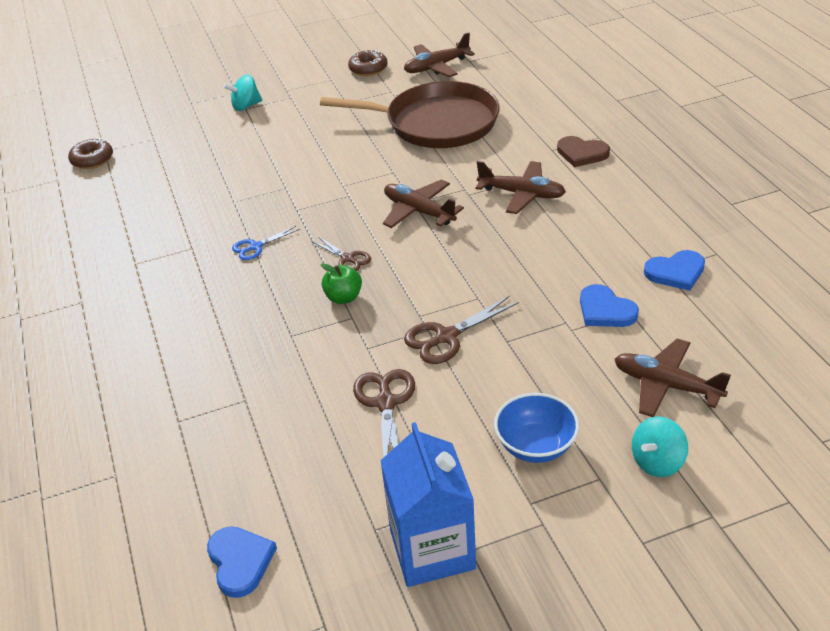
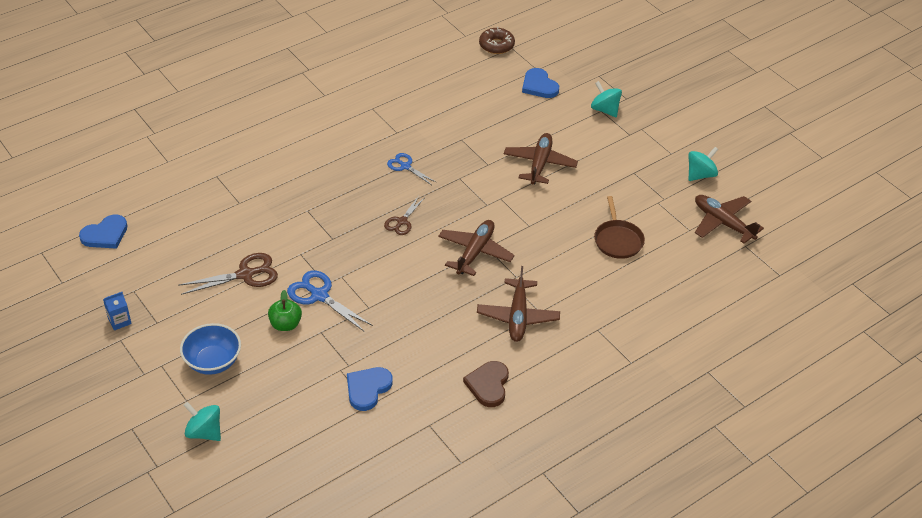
camera: 70 degrees right, 5 degrees up
brown pan [320,81,500,148] -> brown pan [594,196,645,259], size x0.47
green apple [320,263,362,304] -> green apple moved to [268,290,302,331]
brown donut [348,50,387,76] -> turquoise spinning top [688,147,718,181]
blue carton [380,422,476,587] -> blue carton [103,292,132,330], size x0.40
brown scissors [404,296,519,364] -> blue scissors [287,270,373,332]
brown heart [557,136,610,167] -> brown heart moved to [463,361,509,407]
brown plane [615,339,731,417] -> brown plane moved to [504,133,578,185]
blue heart [644,250,705,291] -> blue heart moved to [522,68,559,98]

